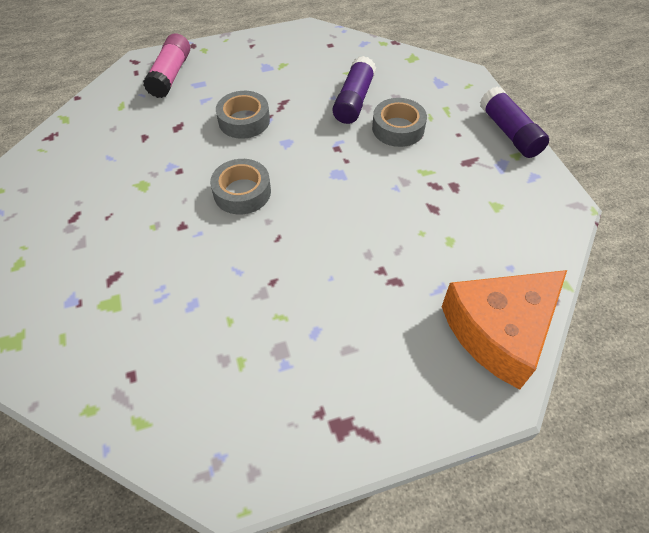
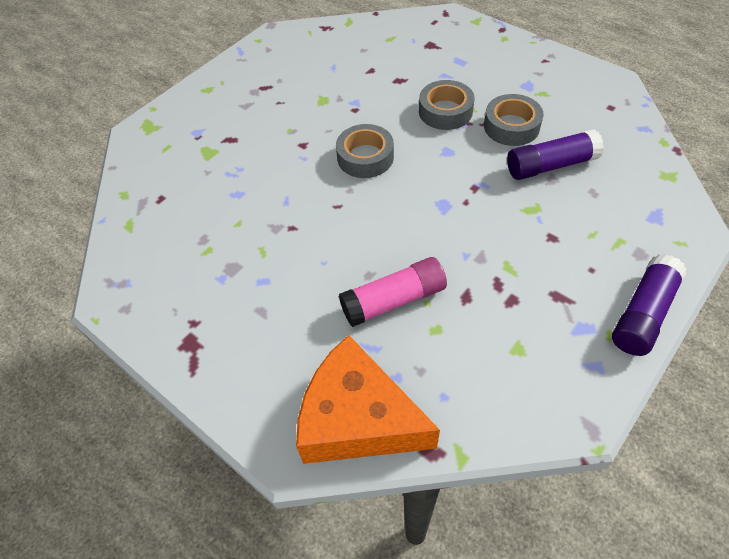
camera: 60 degrees right, 0 degrees up
pink glue stick [143,33,190,98] -> pink glue stick moved to [339,257,447,327]
grey tape [372,98,427,147] -> grey tape moved to [484,94,544,146]

